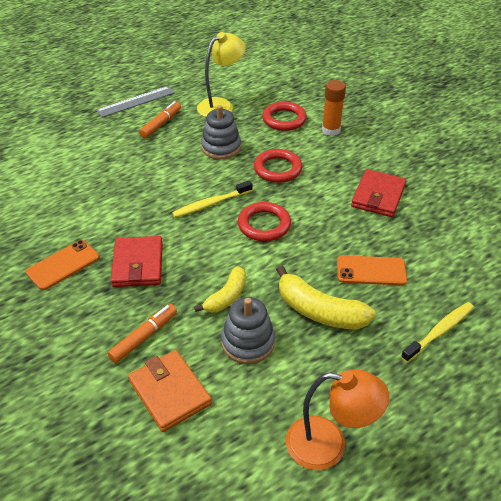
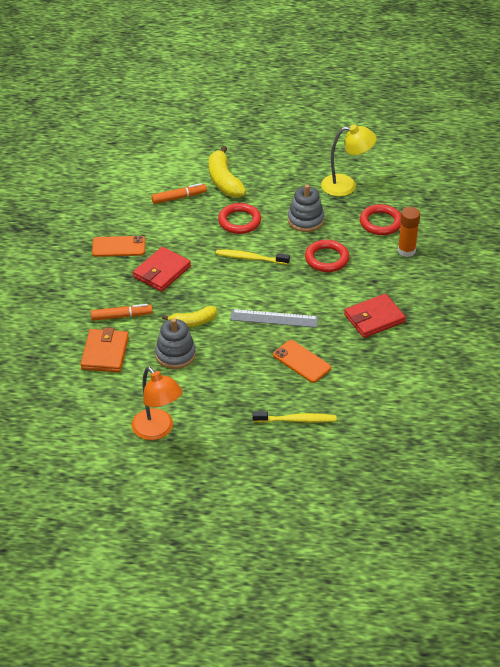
camera: 40 degrees right, 0 degrees up
grey ruler [96,86,175,117] -> grey ruler moved to [230,309,318,328]
orange marker [139,101,181,138] -> orange marker moved to [151,183,207,204]
red ring [238,202,291,241] -> red ring moved to [218,203,261,234]
yellow banana [276,266,376,330] -> yellow banana moved to [209,146,246,198]

